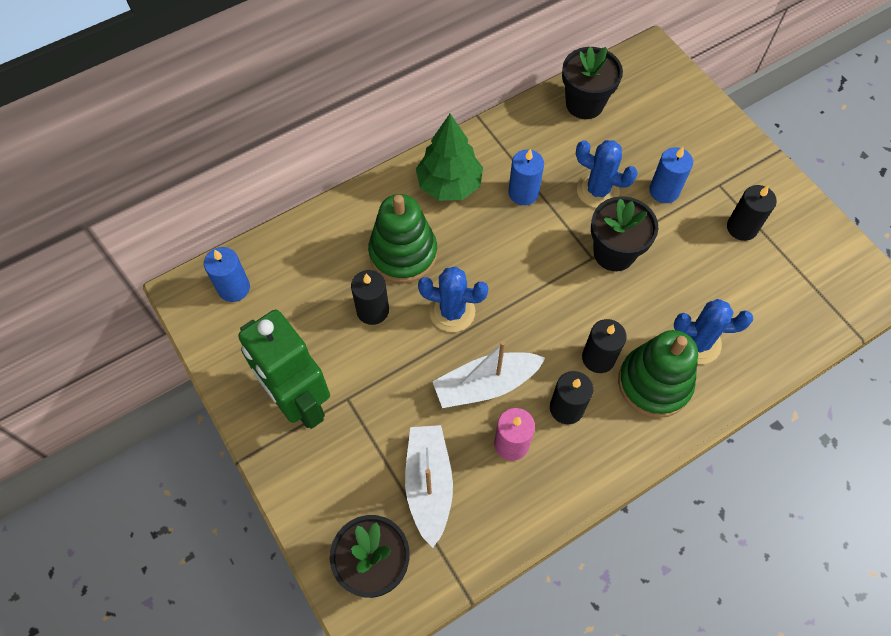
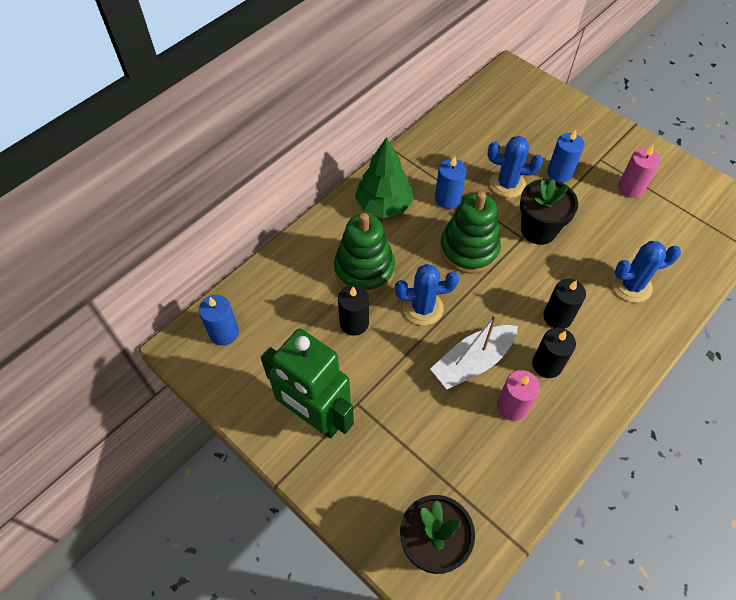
camera: 15 degrees left, 5 degrees down
white boat [405,425,453,548] -> none
black flower pot [562,47,623,119] -> none
green stacking toy [618,330,698,418] -> green stacking toy moved to [440,191,501,274]
black candle [727,185,777,241] -> pink candle [618,145,660,198]

